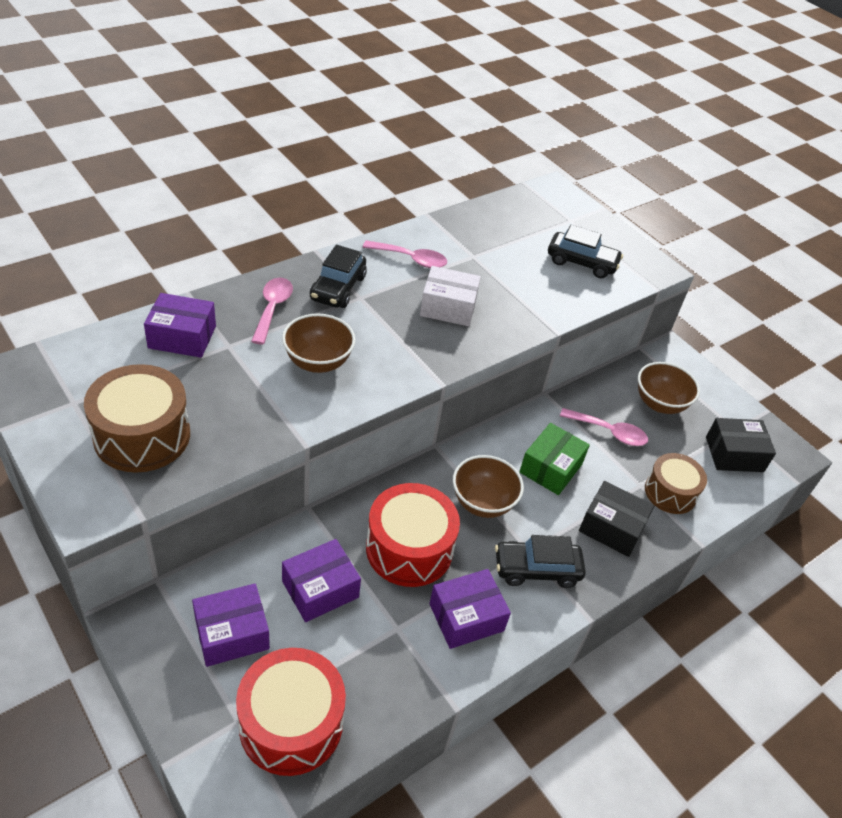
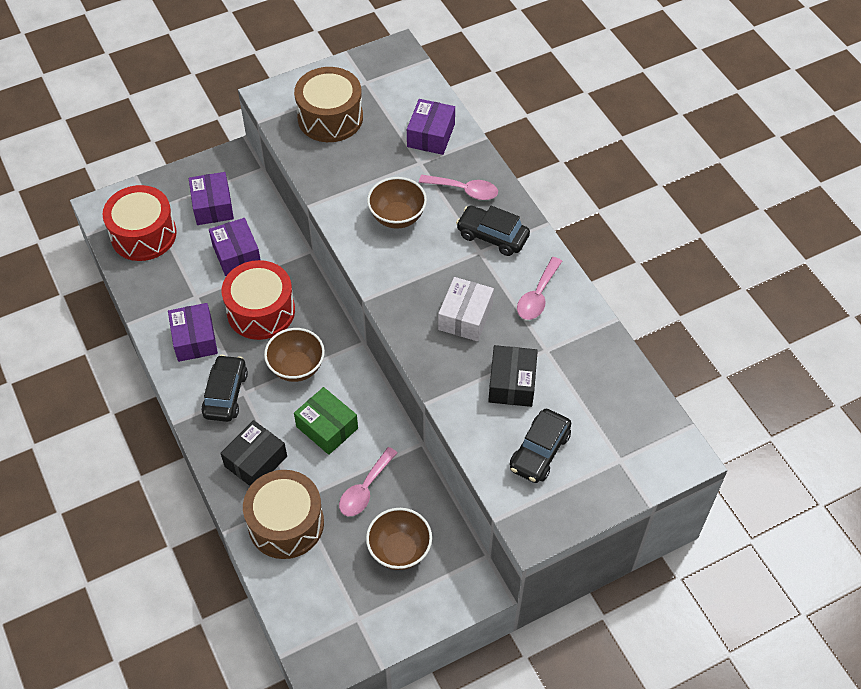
camera: 105 degrees right, 10 degrees up
brown drum [645,453,707,514] -> brown drum [243,470,324,559], size x1.52
black box [706,418,776,472] -> black box moved to [488,345,538,407]

